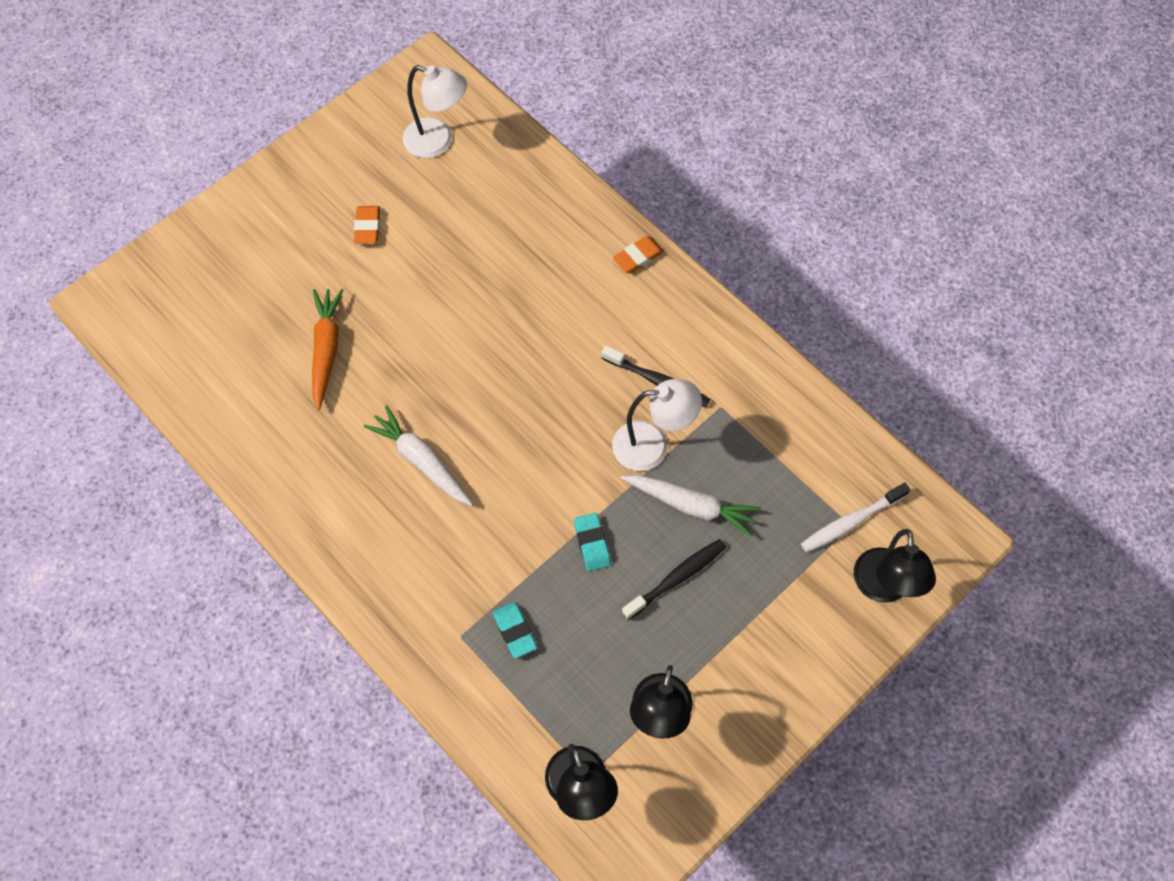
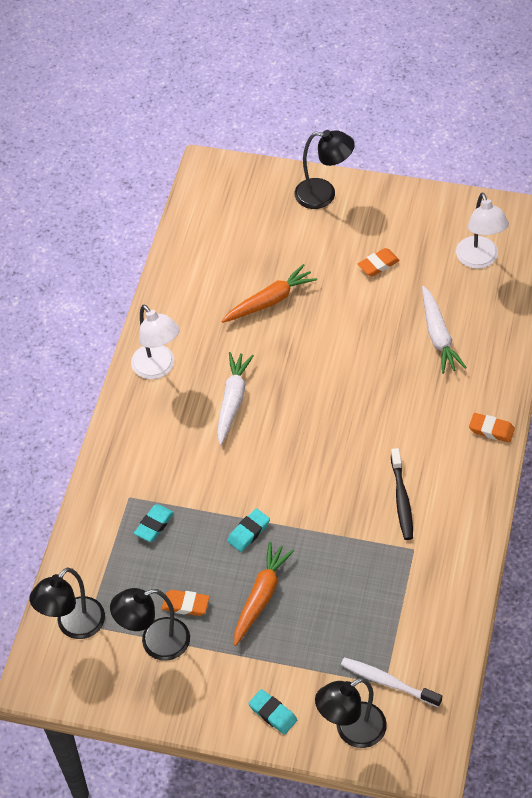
camera: 60 degrees right, 10 degrees down
white lamp [612,379,702,471] -> white lamp moved to [131,305,180,379]
white carrot [621,475,761,537] -> white carrot moved to [422,286,467,374]
black toothbrush [622,539,726,620] -> orange carrot [234,542,294,646]
none -> orange eraser [162,590,209,616]
none -> turquoise eraser [248,689,297,735]
none -> black lamp [295,130,355,209]

